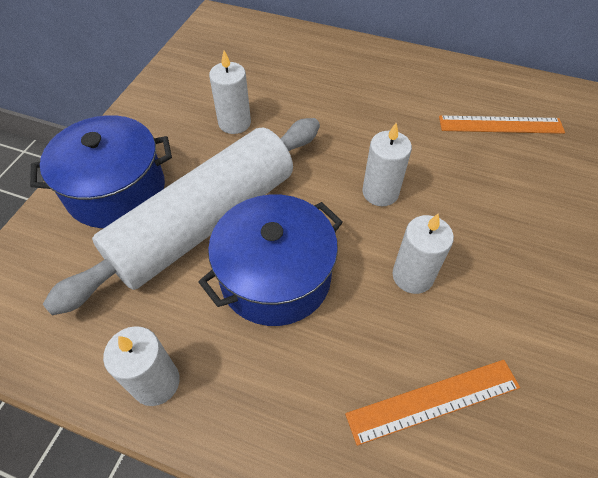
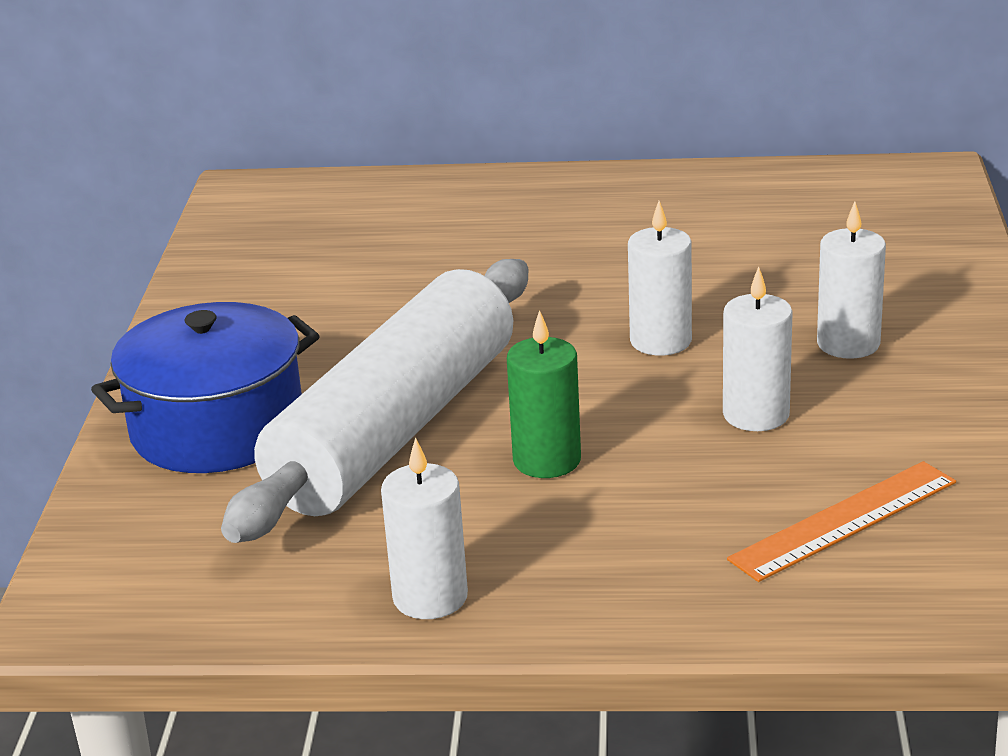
camera: 15 degrees left, 25 degrees down
blue pot [198,195,343,326] -> green candle [507,310,581,478]
white candle [209,51,251,134] -> white candle moved to [817,201,886,359]
orange ruler [439,116,565,134] -> none

